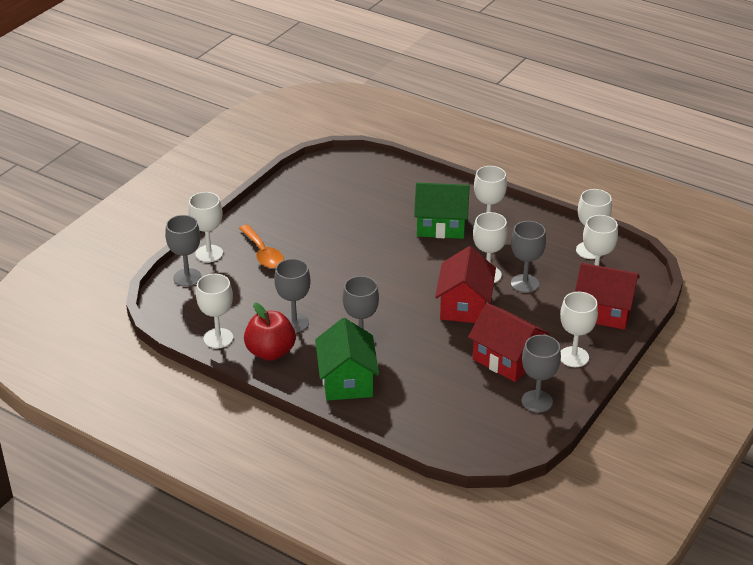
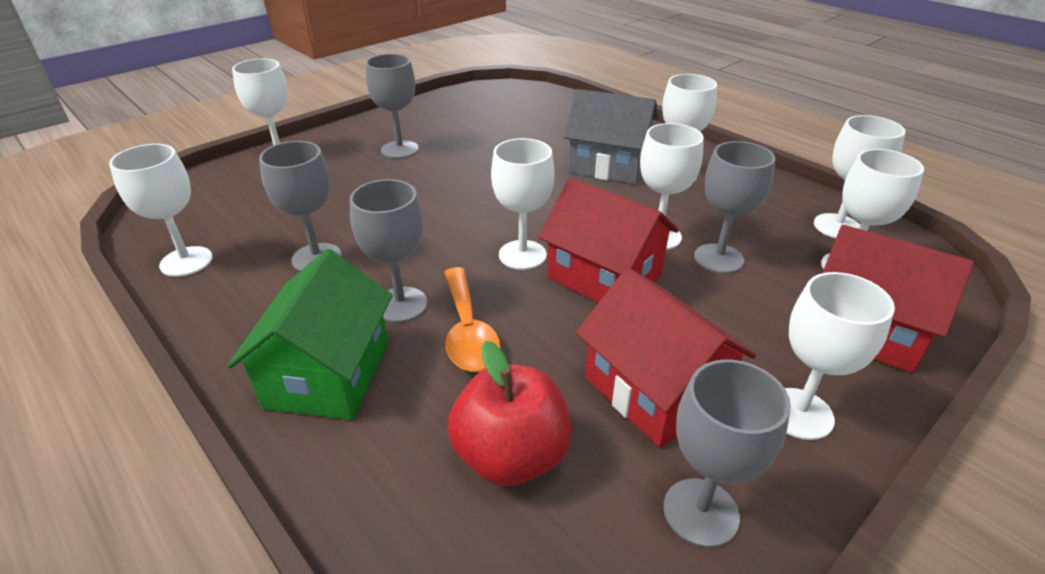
camera: 15 degrees right, 0 degrees up
grey goblet [165,215,202,287] -> grey goblet moved to [366,54,419,159]
orange spoon [239,225,284,268] -> orange spoon moved to [444,267,501,372]
red apple [244,303,296,361] -> red apple moved to [447,341,572,486]
green house [414,182,470,239] -> grey house [564,89,658,184]
red house [435,246,496,323] -> red house turned 75 degrees counterclockwise [538,178,679,303]
none -> white goblet [491,138,554,270]

